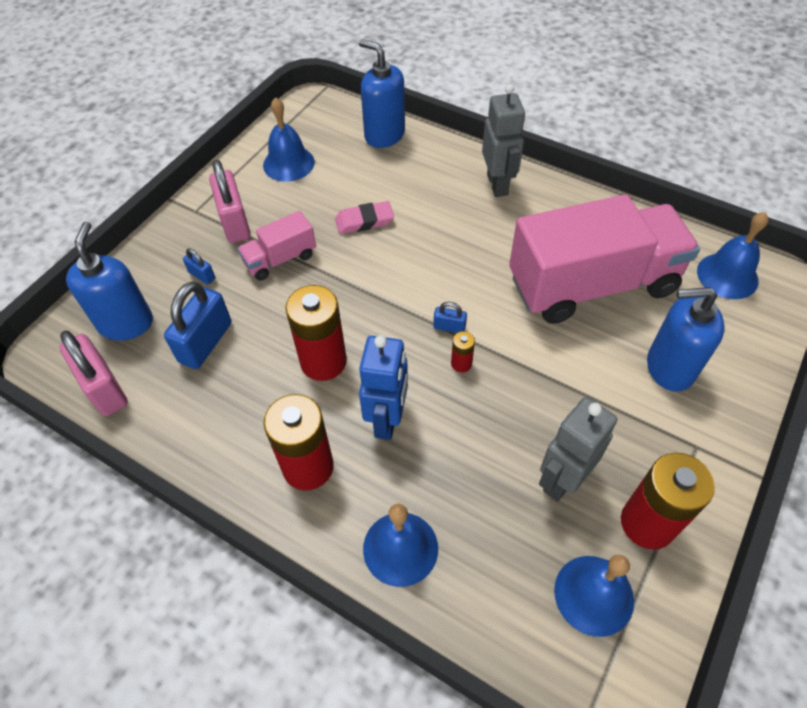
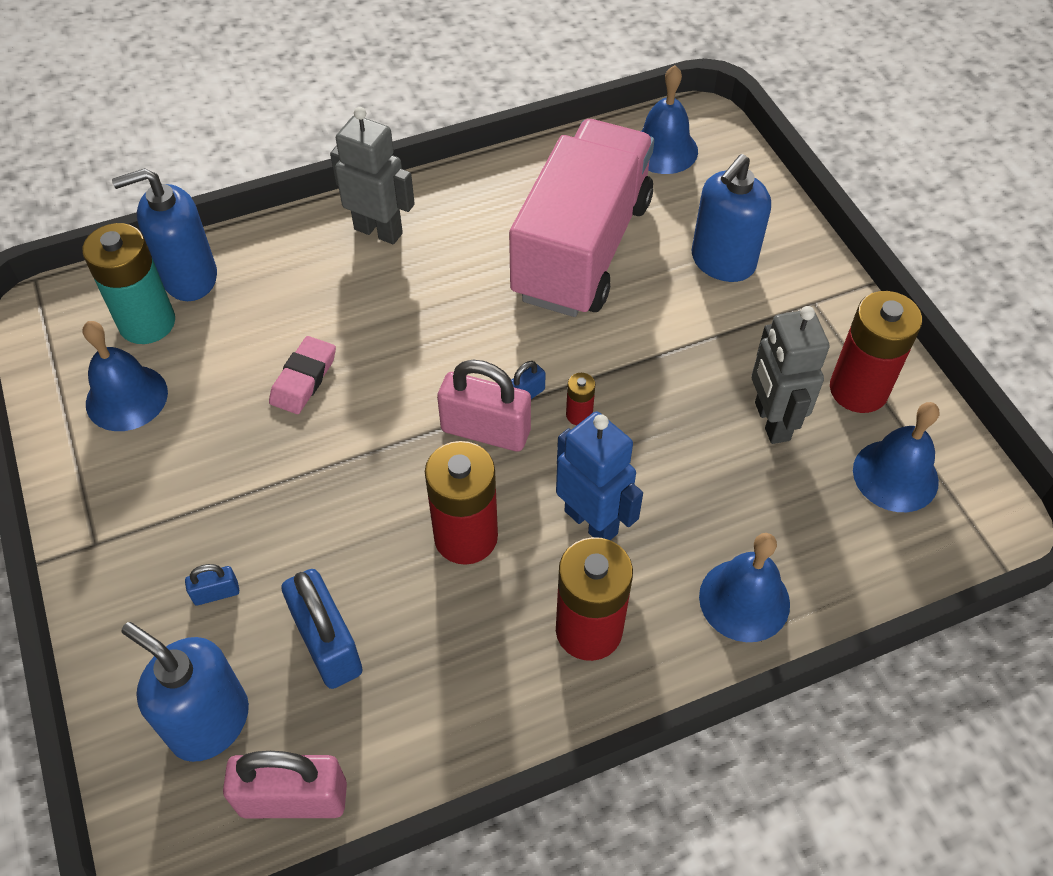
camera: 55 degrees left, 0 degrees up
pink padlock [209,160,251,243] -> pink padlock moved to [437,359,531,451]
pink truck [237,211,316,281] -> none
none -> turquoise battery [82,223,175,344]

